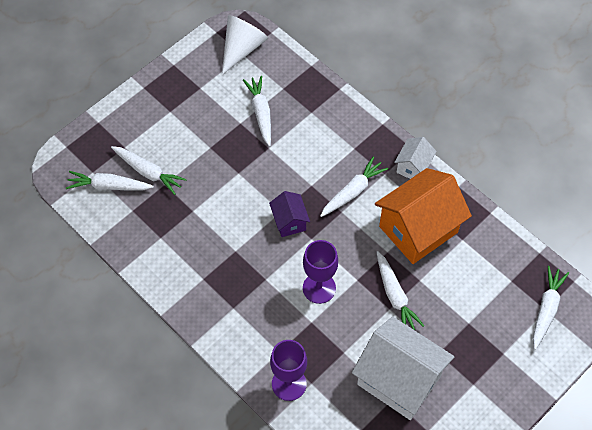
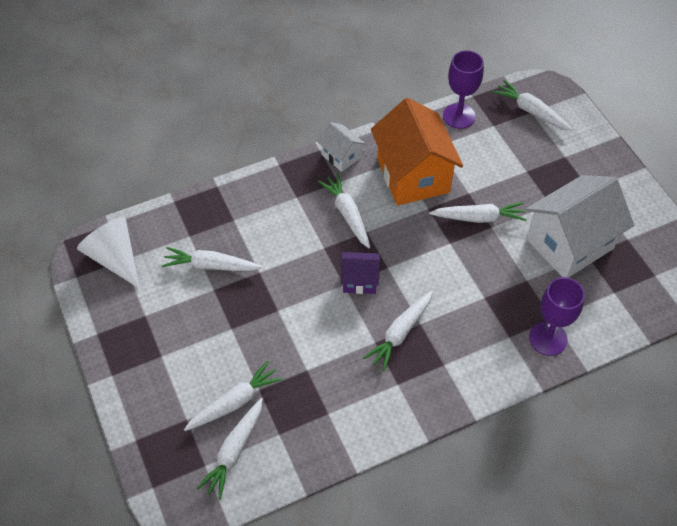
camera: 70 degrees left, 5 degrees down
purple goblet [303,240,338,304] -> purple goblet moved to [443,50,484,129]
none -> white carrot [363,291,433,371]

